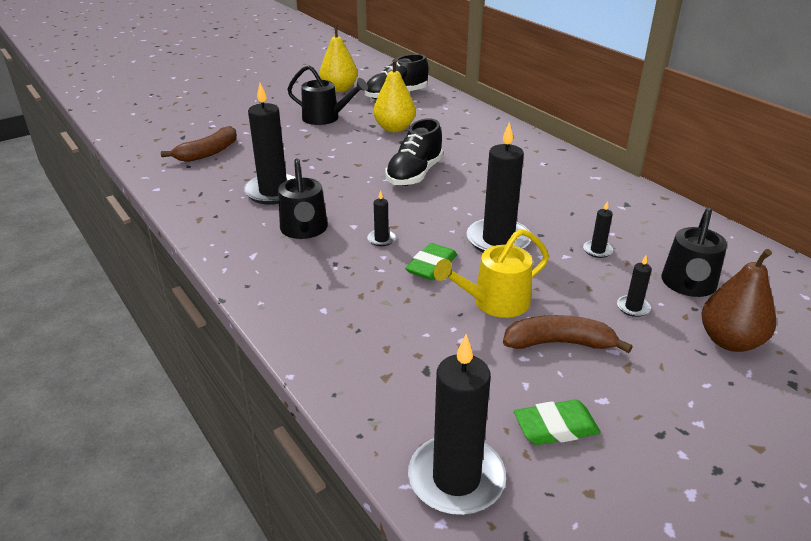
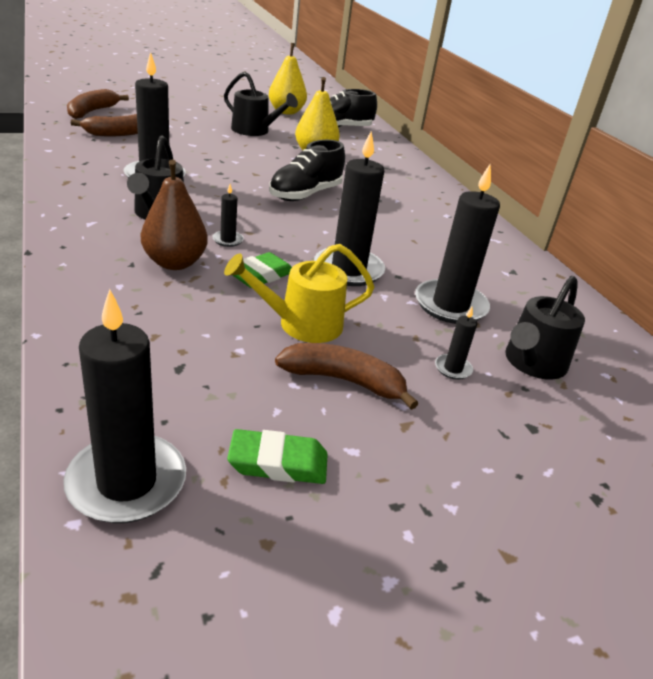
camera: 10 degrees right, 0 degrees up
black candle [583,201,613,258] -> black candle [415,164,500,324], size x2.25
brown pear [701,249,776,352] -> brown pear moved to [141,159,208,270]
none -> brown banana [67,89,129,119]

